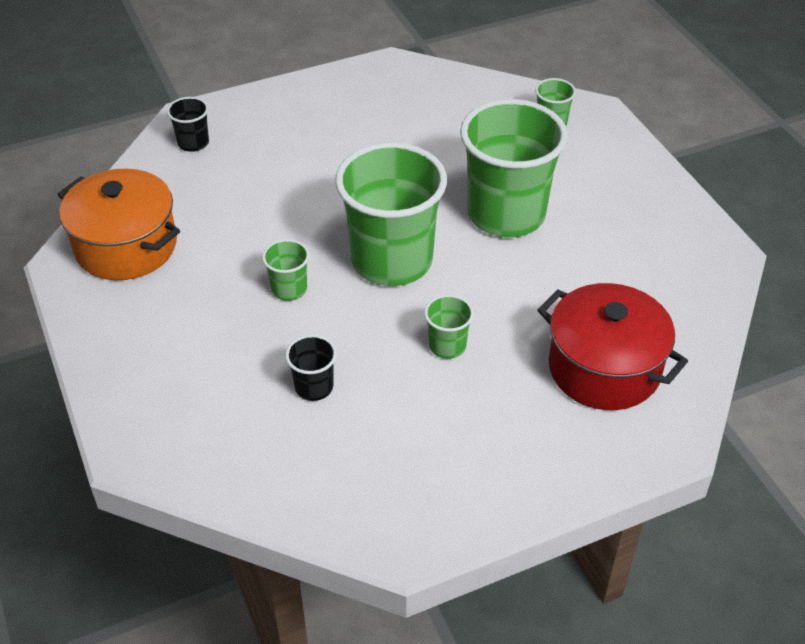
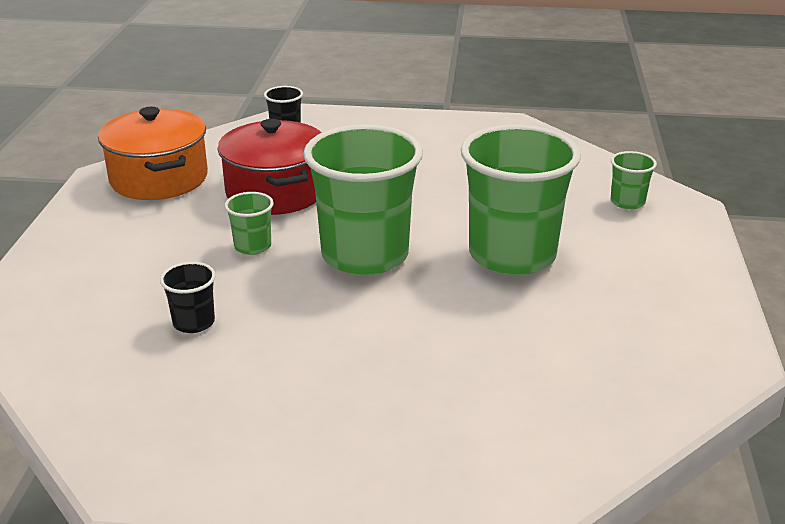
camera: 30 degrees right, 15 degrees down
green cup [424,295,474,359] -> none
red pot [538,283,688,410] -> red pot moved to [217,119,322,215]

